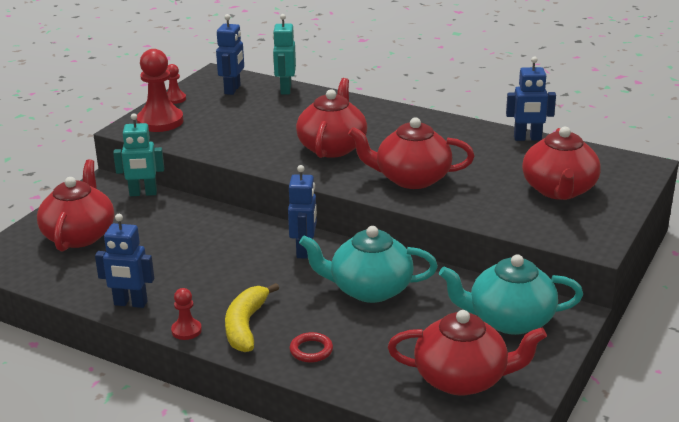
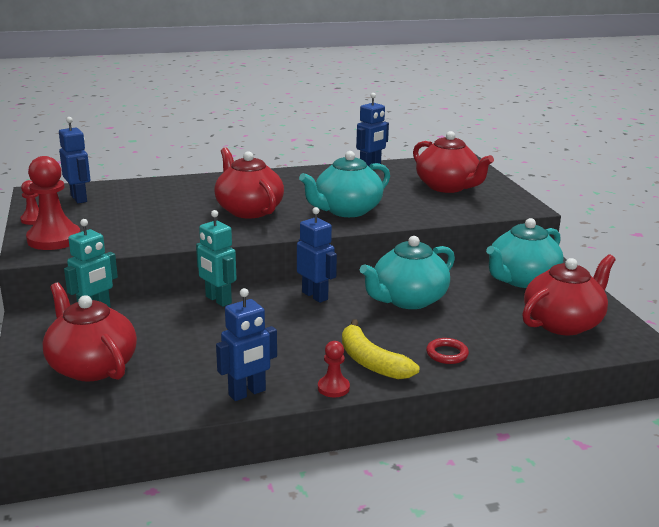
camera: 45 degrees left, 5 degrees down
turquoise robot [273,14,296,94] -> turquoise robot moved to [196,210,236,307]
red teapot [348,117,474,189] -> turquoise teapot [299,151,390,217]

